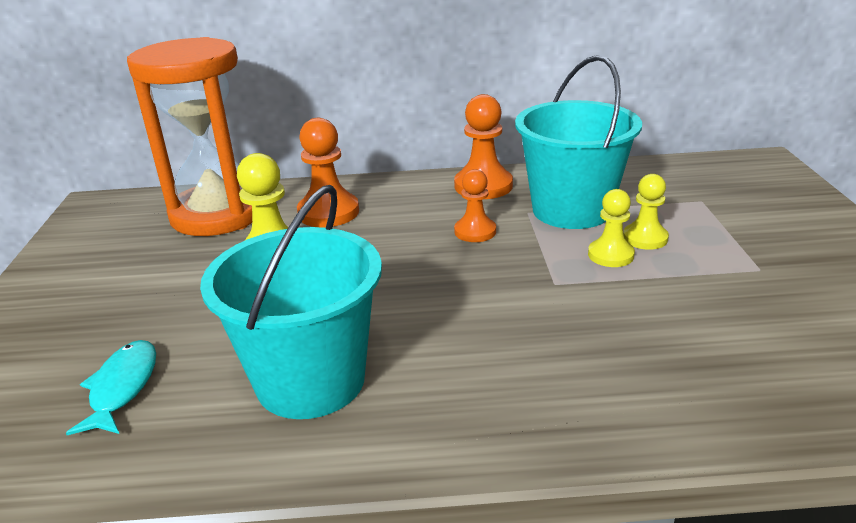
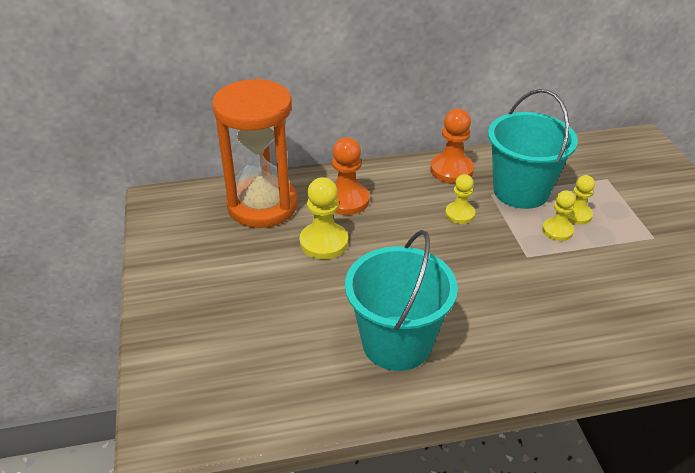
camera: 10 degrees left, 10 degrees up
turquoise fish [66,340,156,435] -> none
orange pawn [454,169,496,242] -> yellow pawn [445,174,476,224]

